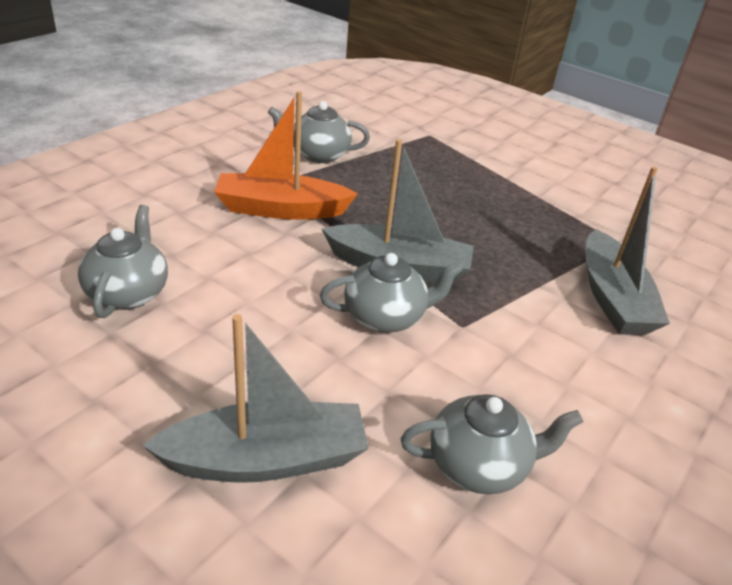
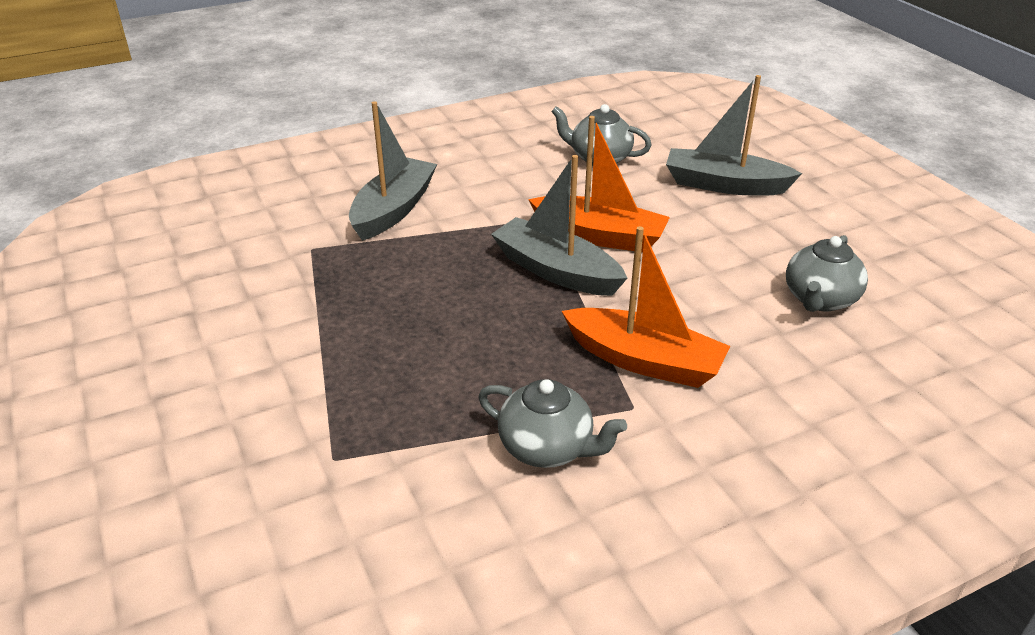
camera: 150 degrees left, 0 degrees up
grey teapot [320,253,463,333] -> orange boat [528,116,670,252]

